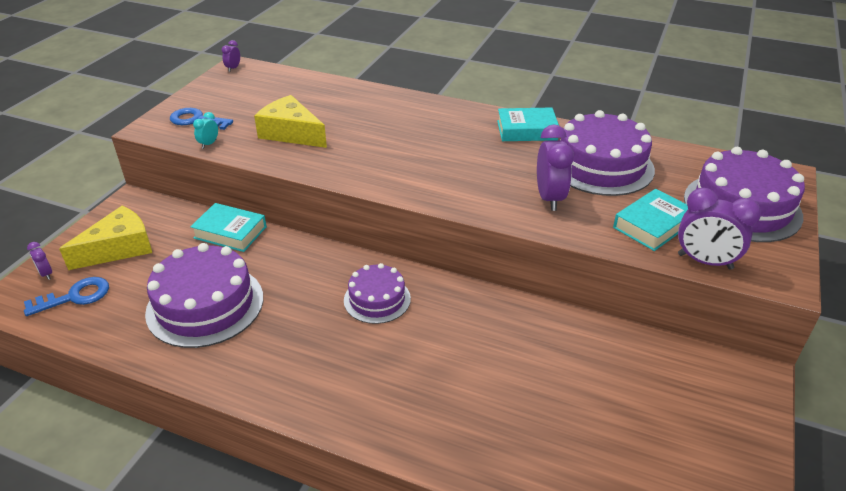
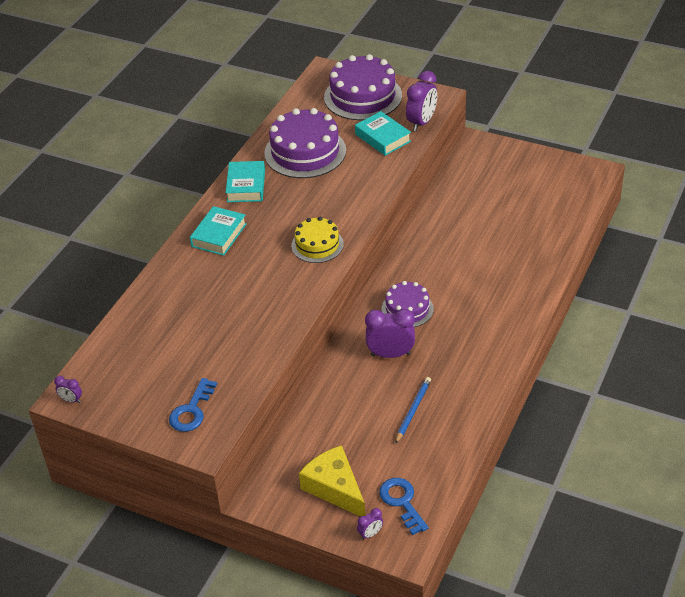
camera: 85 degrees left, 5 degrees up
purple cake [145,243,263,348] -> blue pencil [395,377,431,444]
turquoise book [190,203,267,252] -> turquoise book moved to [190,206,247,256]
turquoise clock [193,112,218,149] -> none
yellow cheese [254,95,327,148] -> none
purple clock [537,125,574,211] -> purple clock moved to [365,309,415,358]
none -> yellow cake [291,217,344,263]

